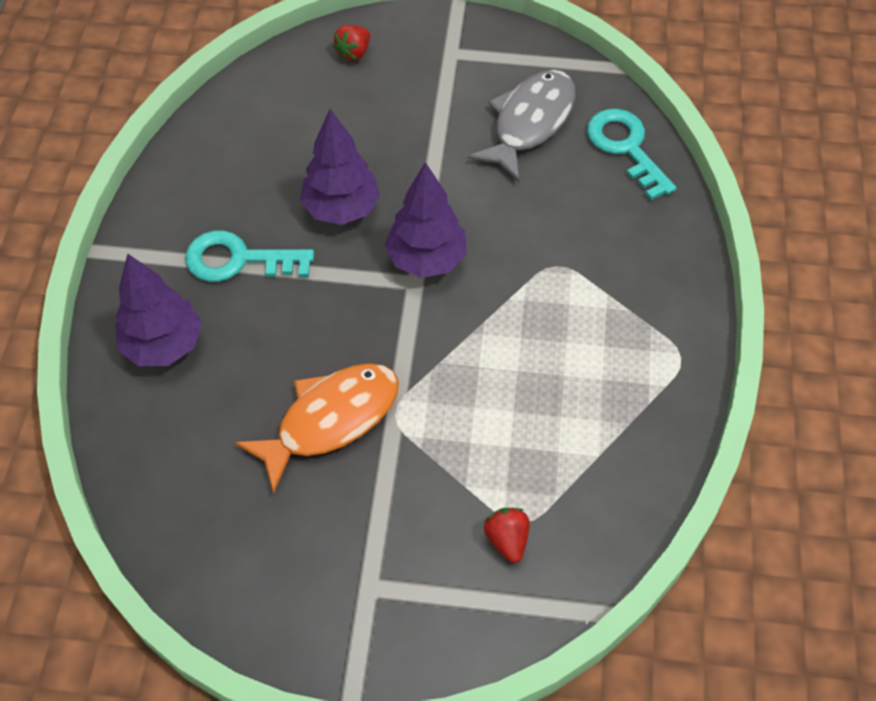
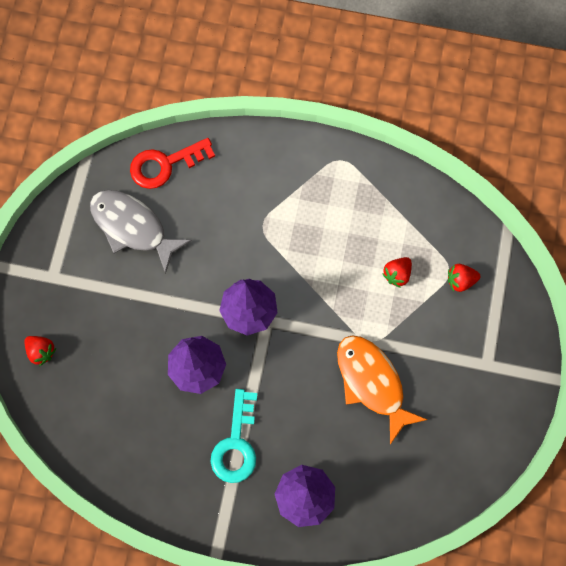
camera: 85 degrees left, 15 degrees up
turquoise key [587,109,676,200] -> red key [130,138,215,189]
none -> red strawberry [382,257,412,288]

